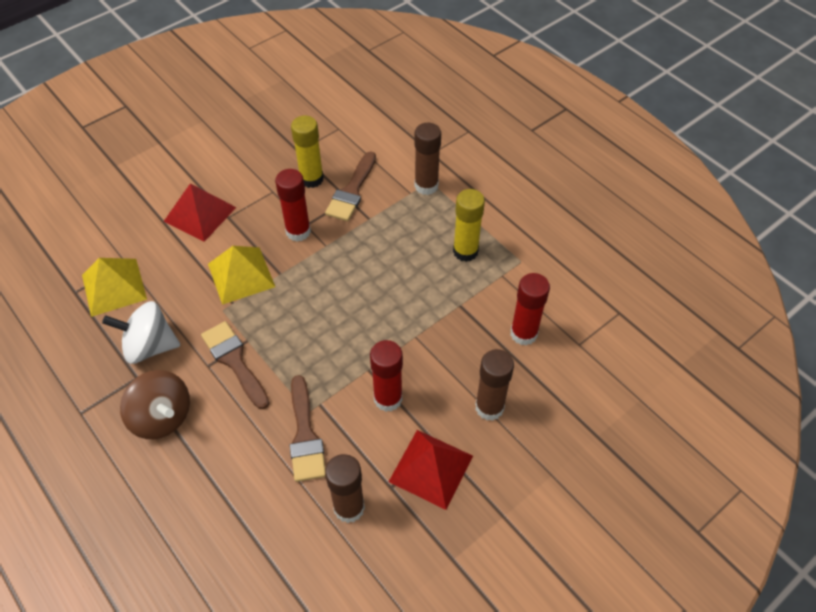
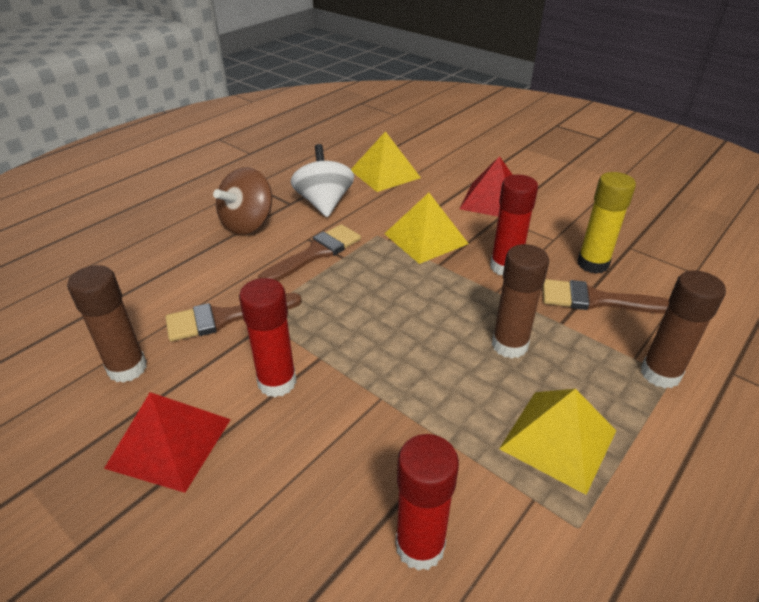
camera: 80 degrees right, 15 degrees down
yellow glue stick [453,189,485,262] -> yellow pyramid [499,389,617,495]
brown glue stick [475,349,514,421] -> brown glue stick moved to [492,244,549,358]

